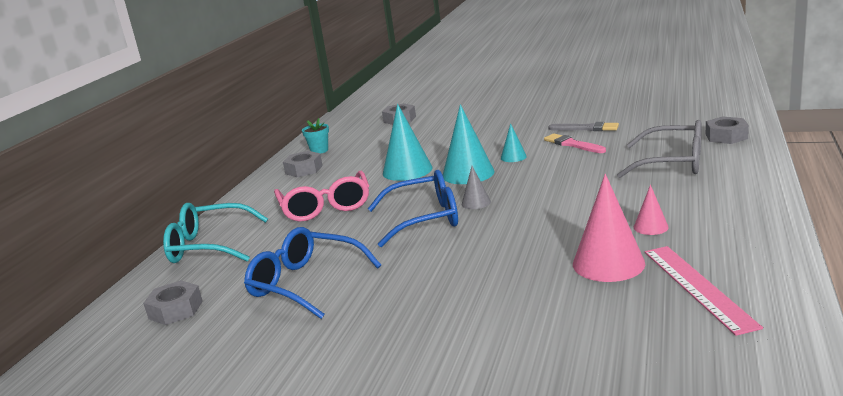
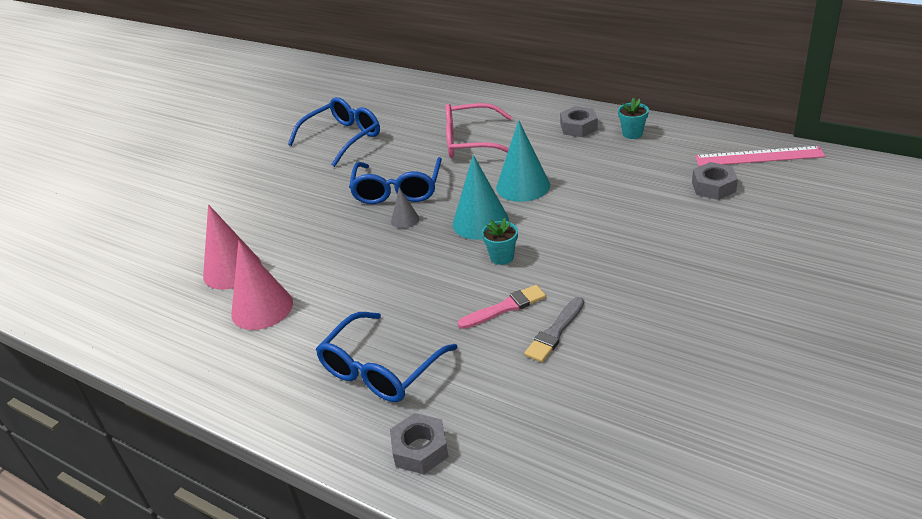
camera: 105 degrees right, 15 degrees up
grey nut [143,280,203,325] -> none
turquoise glasses [163,203,268,263] -> none
turquoise cone [501,123,527,162] -> turquoise flower pot [482,218,518,265]
grey glasses [617,120,702,178] -> blue glasses [316,312,458,402]
pink cone [634,185,669,235] -> pink cone [231,241,293,330], size x1.95
pink ruler [645,246,763,336] -> pink ruler moved to [695,146,825,167]

